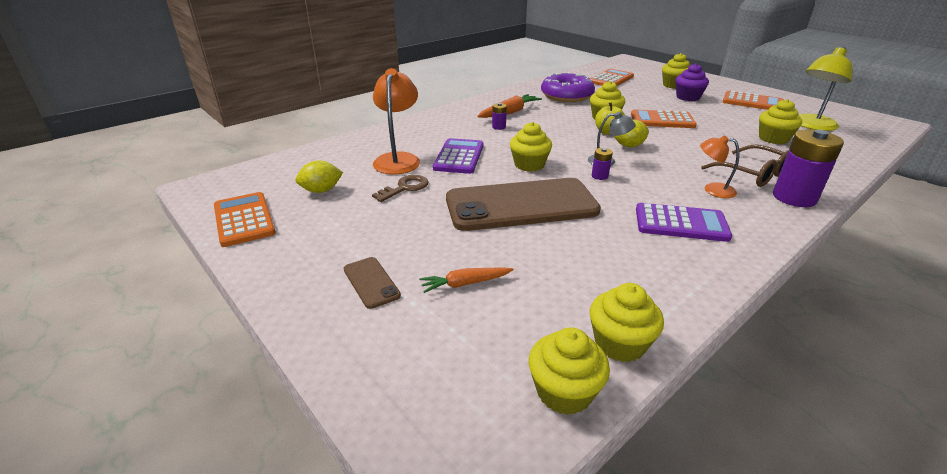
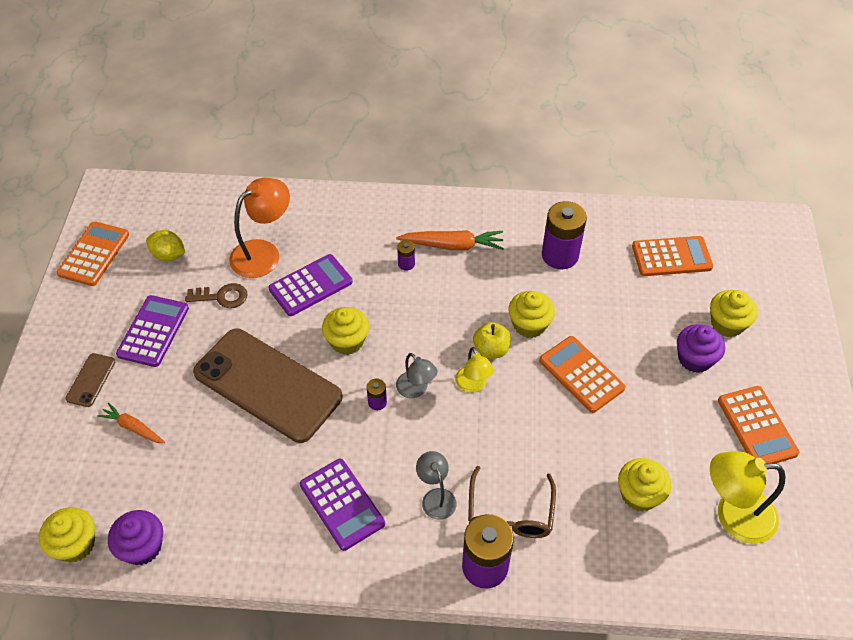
camera: 45 degrees right, 20 degrees up
purple donut [541,72,595,102] -> purple battery [542,201,587,269]
yellow cupcake [590,283,664,362] -> purple cupcake [108,510,163,565]
yellow lemon [614,119,649,147] -> yellow lamp [455,347,494,393]
orange lamp [700,136,739,198] -> grey lamp [416,451,456,520]
none -> purple calculator [116,295,189,367]

